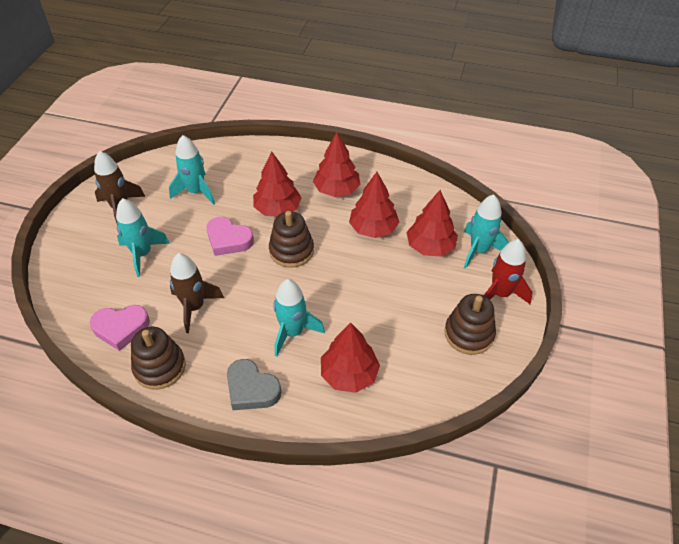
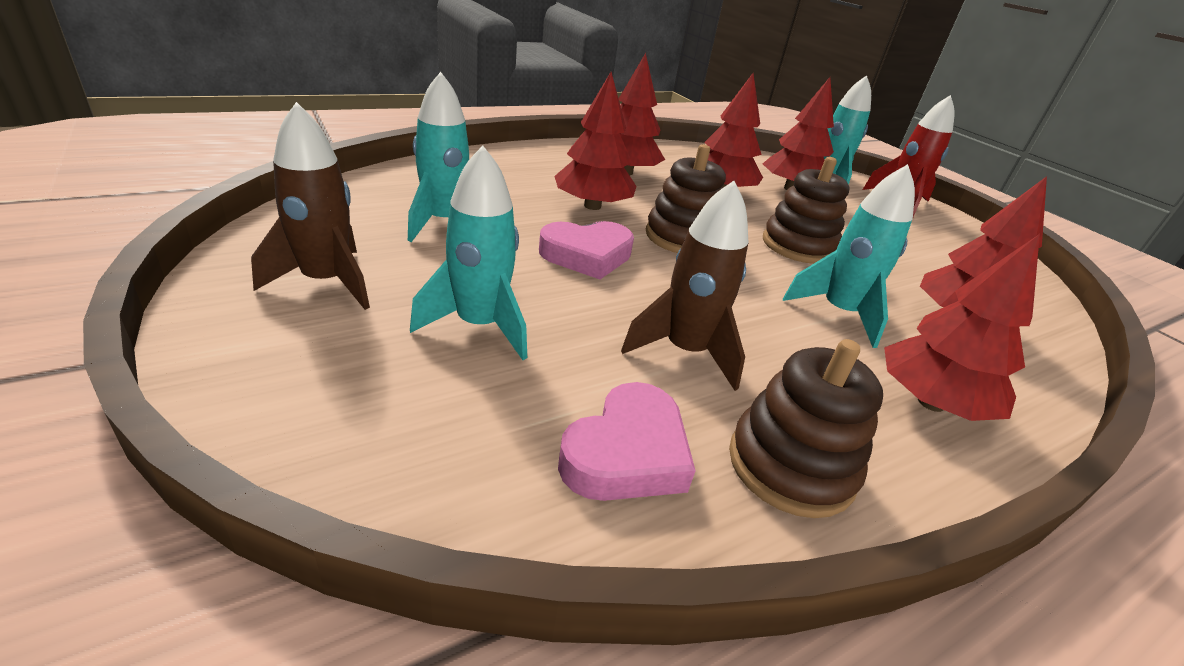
camera: 50 degrees left, 15 degrees down
grey heart [227,359,281,410] -> red tree [884,234,1040,421]
brown stacking toy [444,294,496,355] -> brown stacking toy moved to [763,157,850,264]

